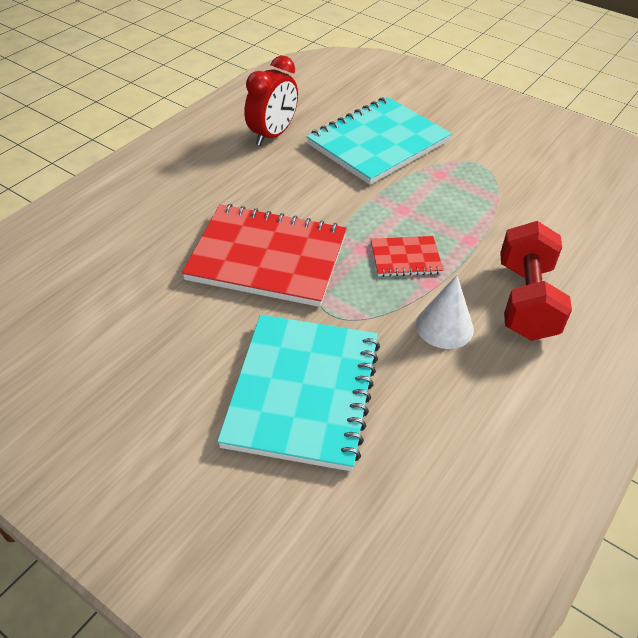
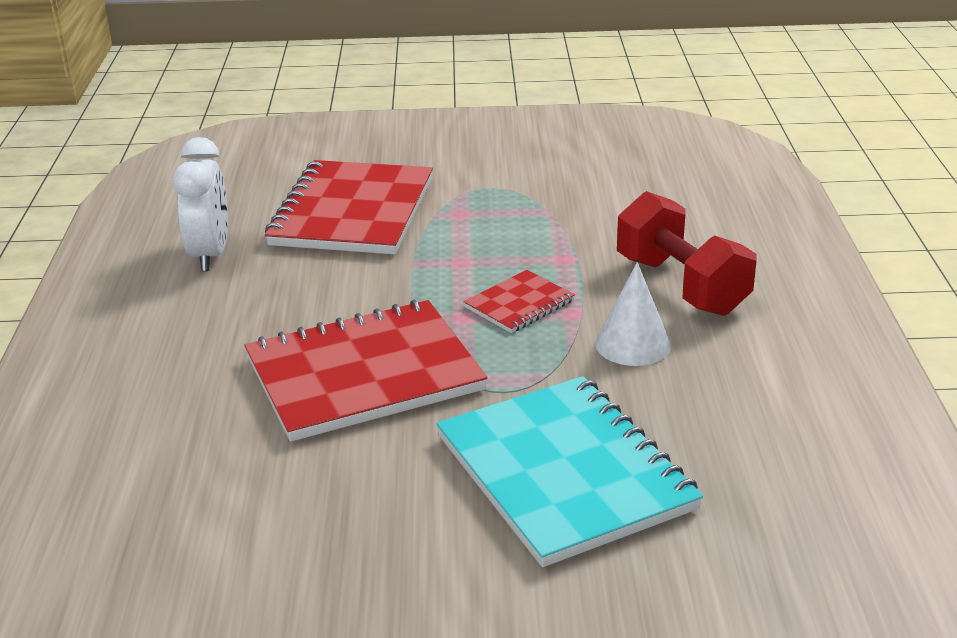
camera: 35 degrees left, 15 degrees down
red clock [244,55,298,146] -> white clock [173,137,228,271]
turquoise notebook [306,97,452,185] -> red notebook [265,160,433,254]

